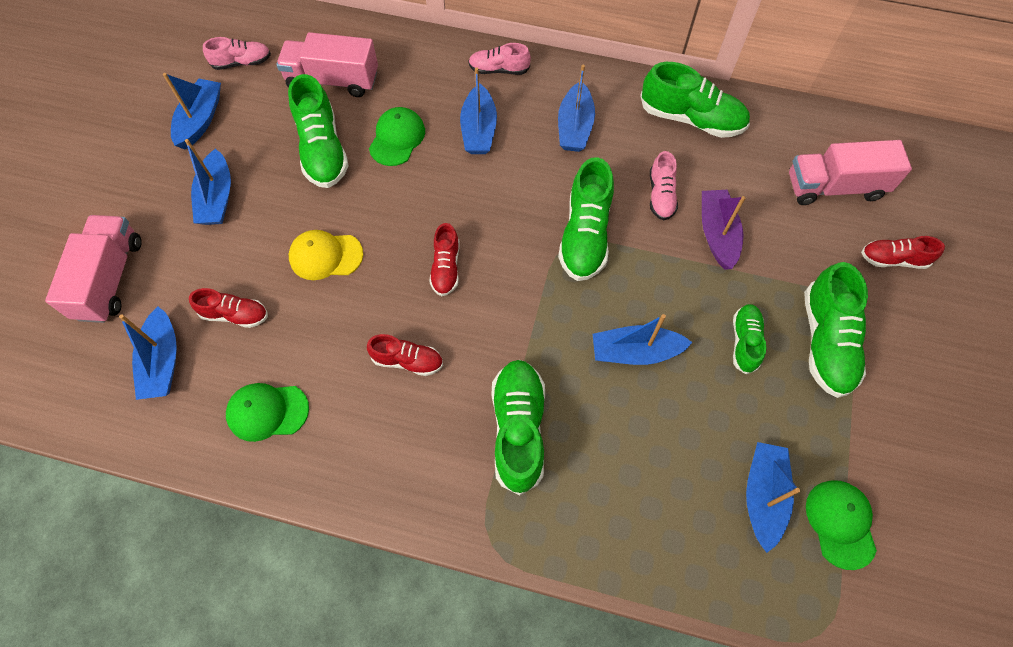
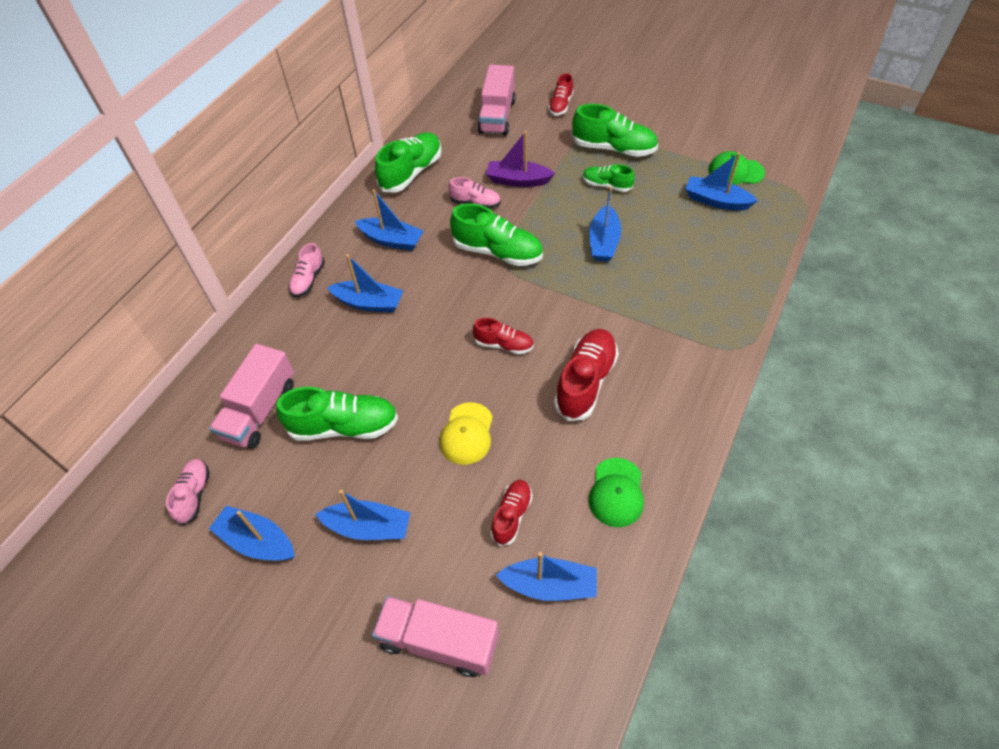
camera: 75 degrees left, 10 degrees down
red shoe [367,334,443,376] -> red shoe [554,329,618,421], size x1.72
green cap [369,107,425,166] -> none
green shoe [491,360,545,495] -> none

